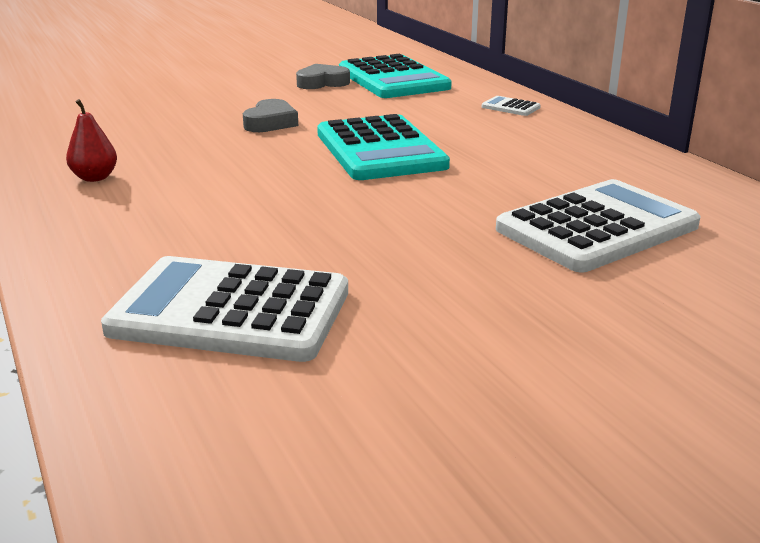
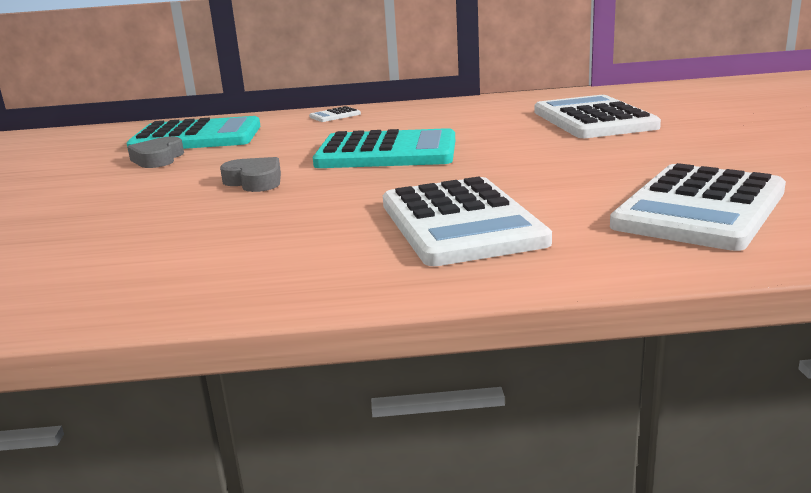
camera: 65 degrees left, 5 degrees down
red pear [66,99,117,182] -> none
none -> white calculator [383,177,552,266]

